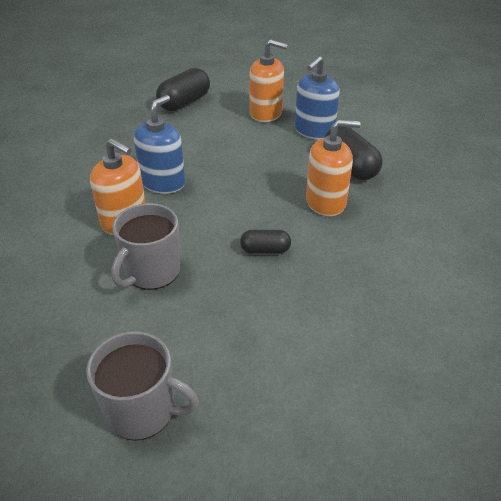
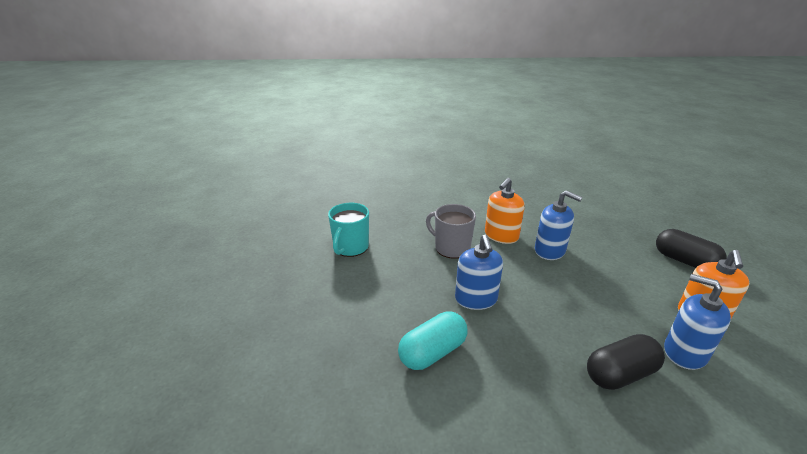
camera: 95 degrees right, 10 degrees down
grey mug [86,331,199,441] -> turquoise mug [328,203,369,257]
black capsule [240,230,291,254] -> blue soap dispenser [455,235,503,310]
orange soap dispenser [306,119,360,216] -> none
none -> turquoise capsule [398,311,467,370]

